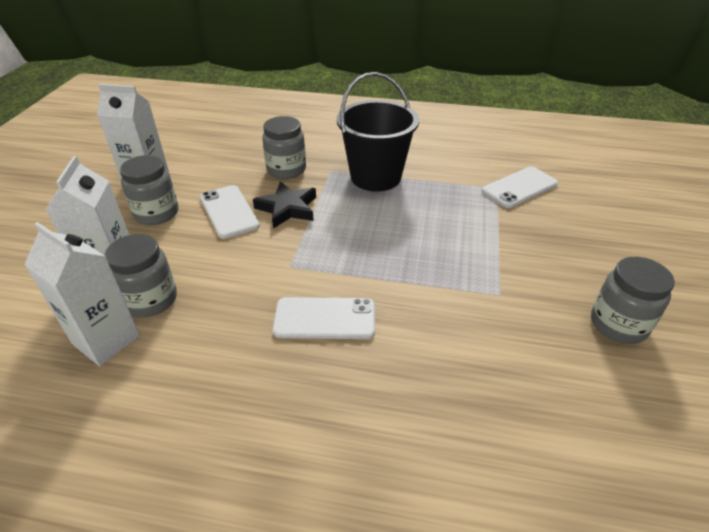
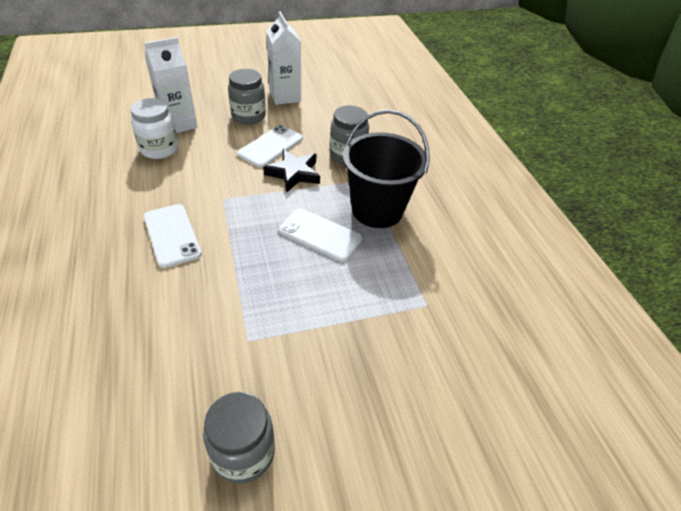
camera: 60 degrees right, 5 degrees up
white carton [24,222,140,366] -> none
grey jar [104,234,177,317] -> white jar [130,98,178,159]
white phone [482,166,558,208] -> white phone moved to [279,208,362,262]

